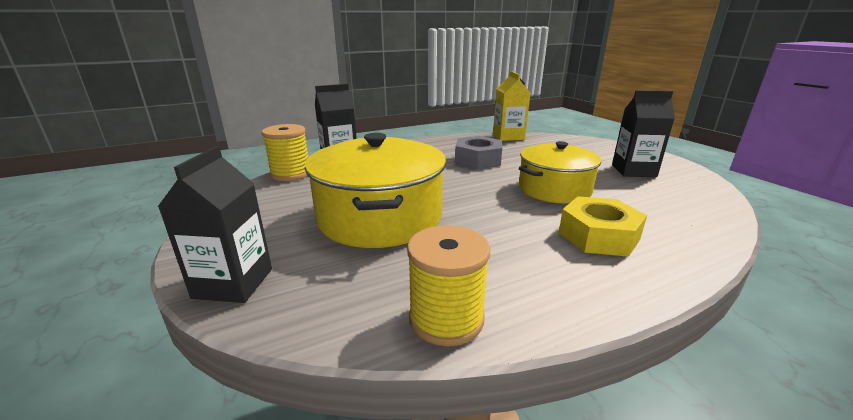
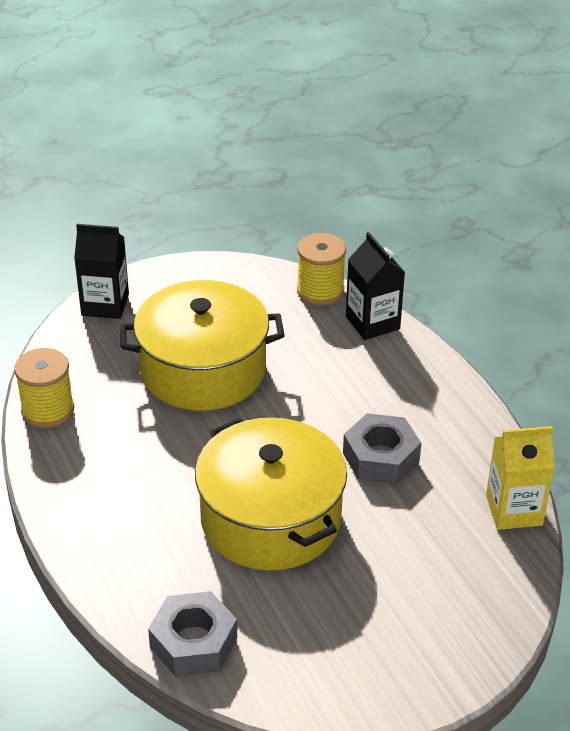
camera: 90 degrees right, 15 degrees up
yellow pot [519,141,601,204] -> yellow pot [195,418,347,571], size x1.51
yellow nut [559,196,647,257] -> none
black carton [612,90,675,177] -> none
none -> grey nut [148,591,237,677]

